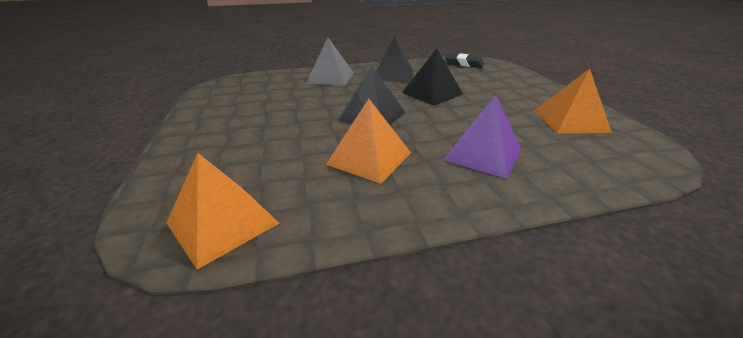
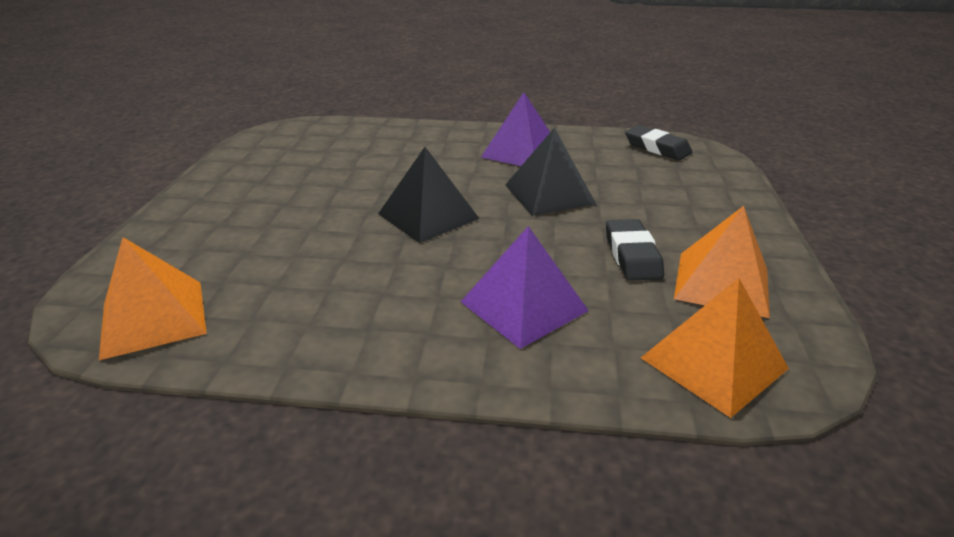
camera: 20 degrees right, 0 degrees up
grey pyramid [306,37,354,86] -> none
orange pyramid [326,99,411,184] -> orange pyramid moved to [641,278,789,418]
black pyramid [376,35,413,83] -> purple pyramid [481,92,550,166]
none -> black eraser [606,219,664,281]

